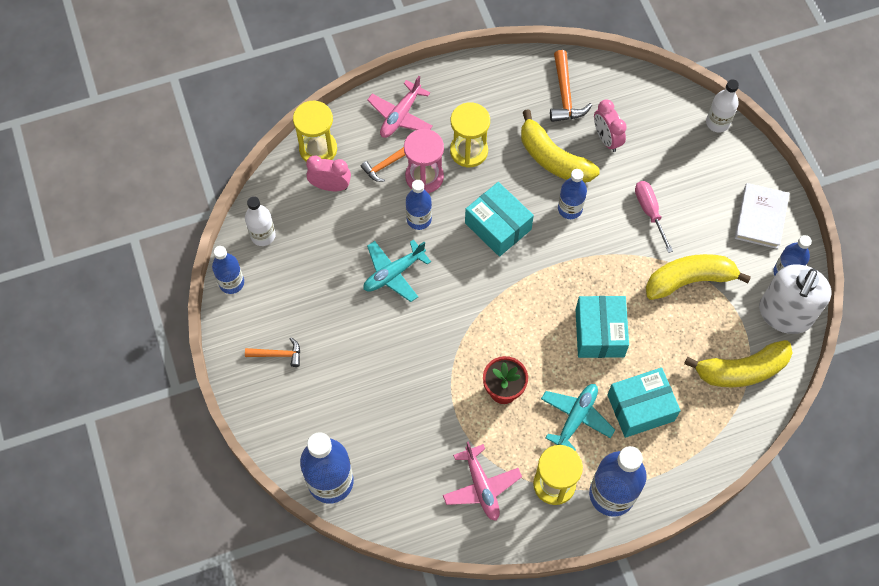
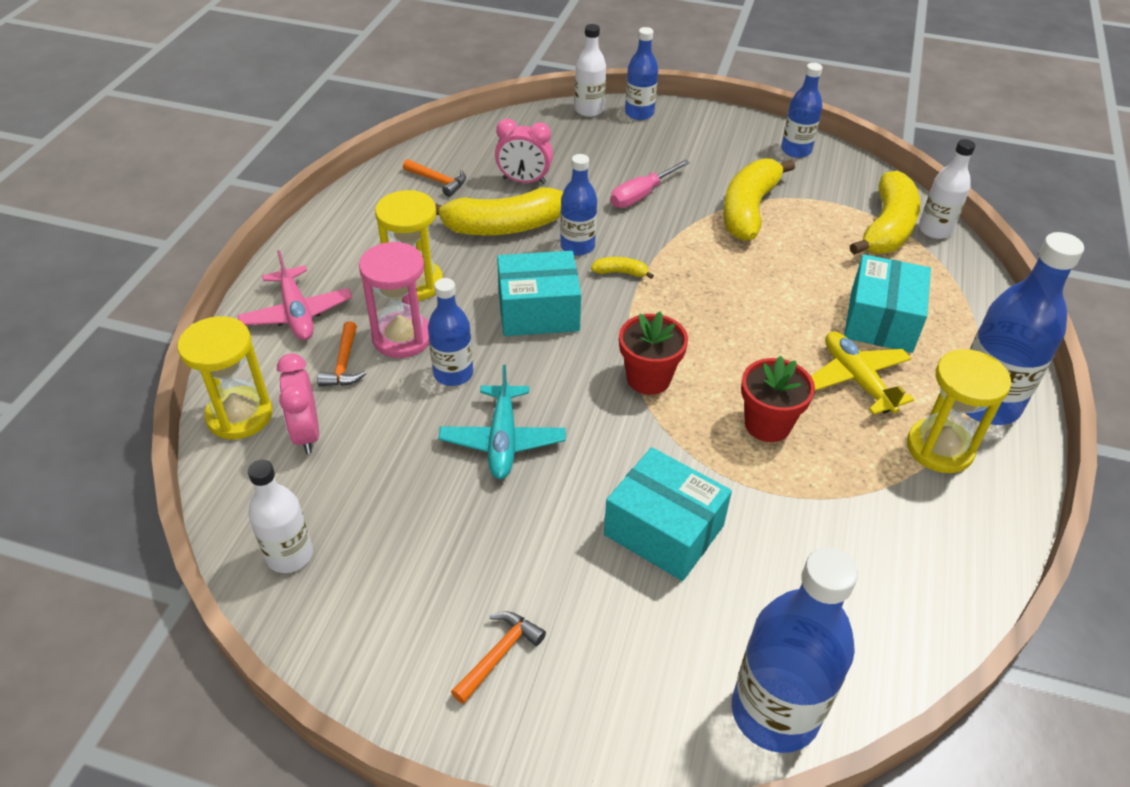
camera: 55 degrees left, 20 degrees down
blue bottle [212,246,244,294] -> blue bottle moved to [625,27,658,120]
pink clock [306,156,351,191] -> pink clock turned 60 degrees counterclockwise [277,353,319,454]
pink plane [443,441,522,521] -> none
turquoise plane [541,384,615,451] -> yellow plane [811,331,914,415]
orange hammer [550,50,592,122] -> orange hammer [403,159,466,197], size x0.65
turquoise box [575,296,629,358] -> turquoise box moved to [604,447,732,581]
pink screwdriver [635,181,673,253] -> pink screwdriver turned 60 degrees counterclockwise [611,160,690,208]
white book [735,183,790,249] -> none
white soap dispenser [759,264,832,334] -> none
none -> yellow banana [591,257,654,279]
none -> red flower pot [619,311,688,395]
none -> white bottle [919,139,975,239]

